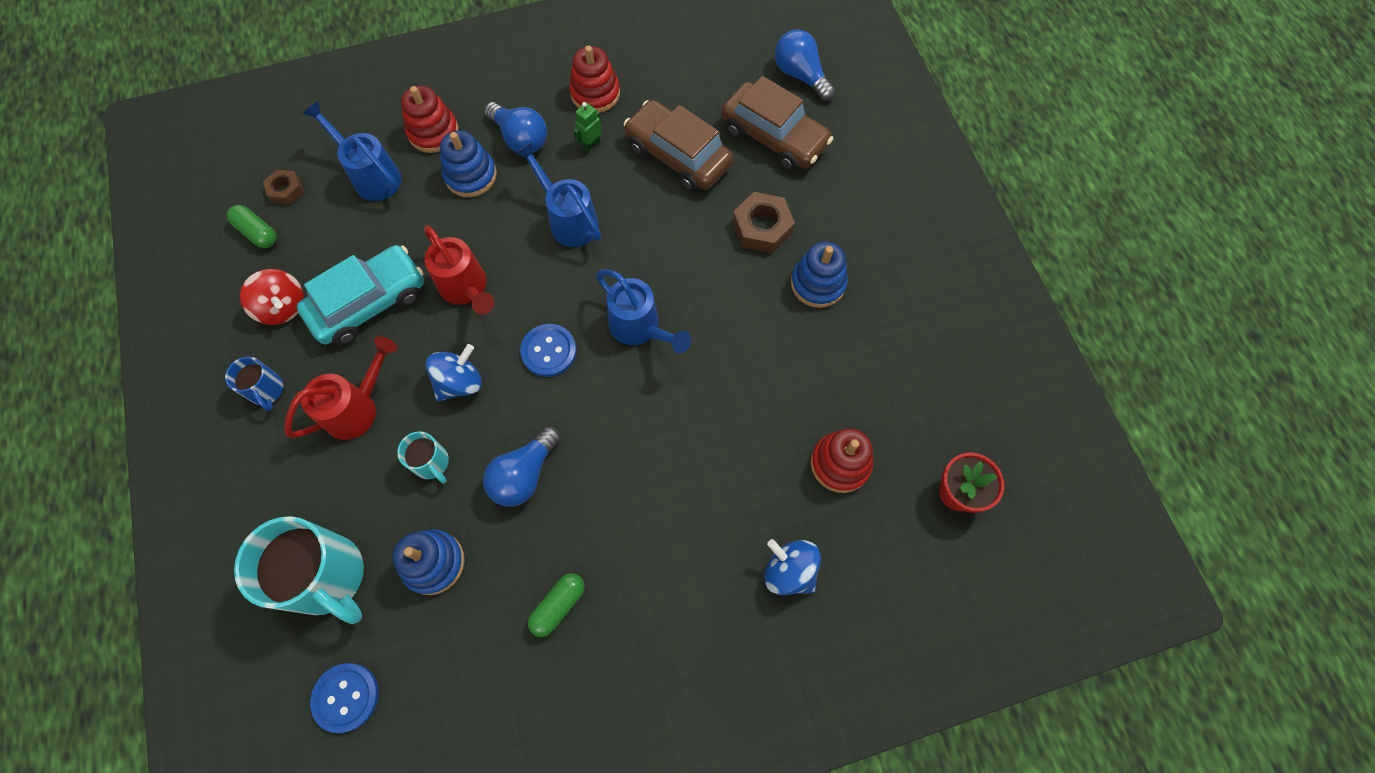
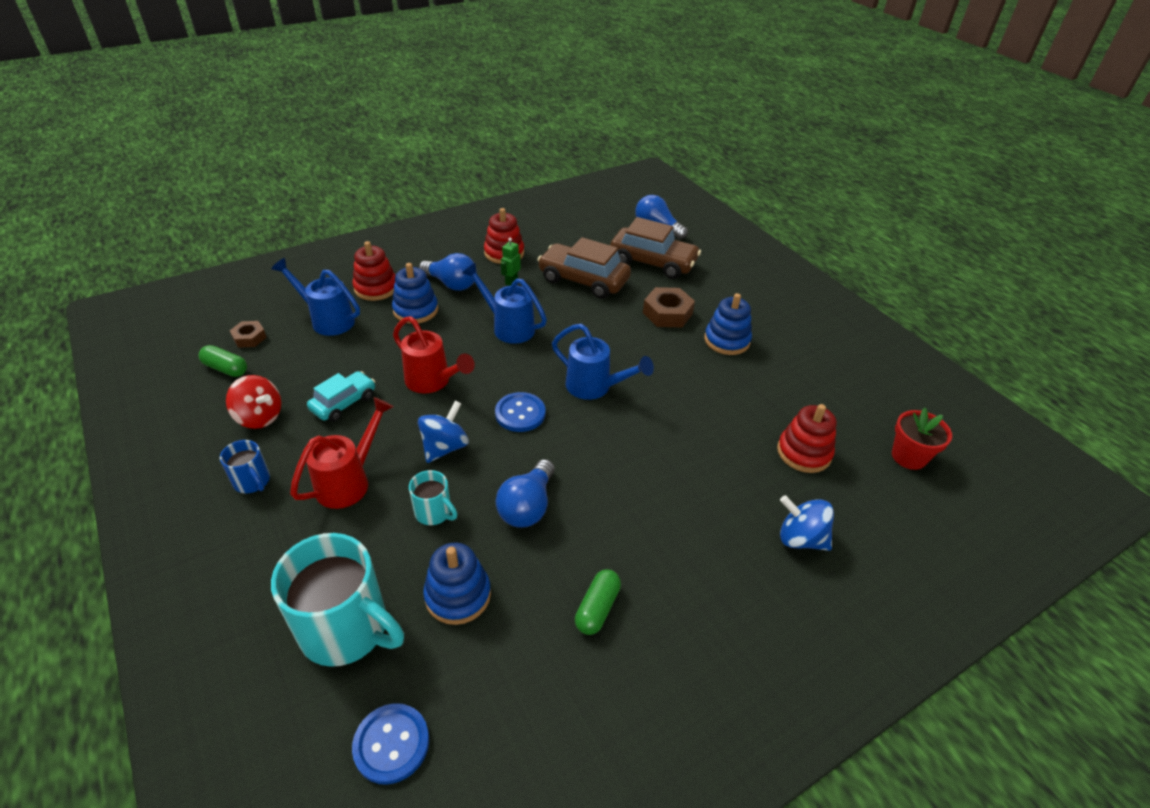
camera: 15 degrees left, 25 degrees down
turquoise car [297,245,424,346] -> turquoise car [307,371,375,422], size x0.60

